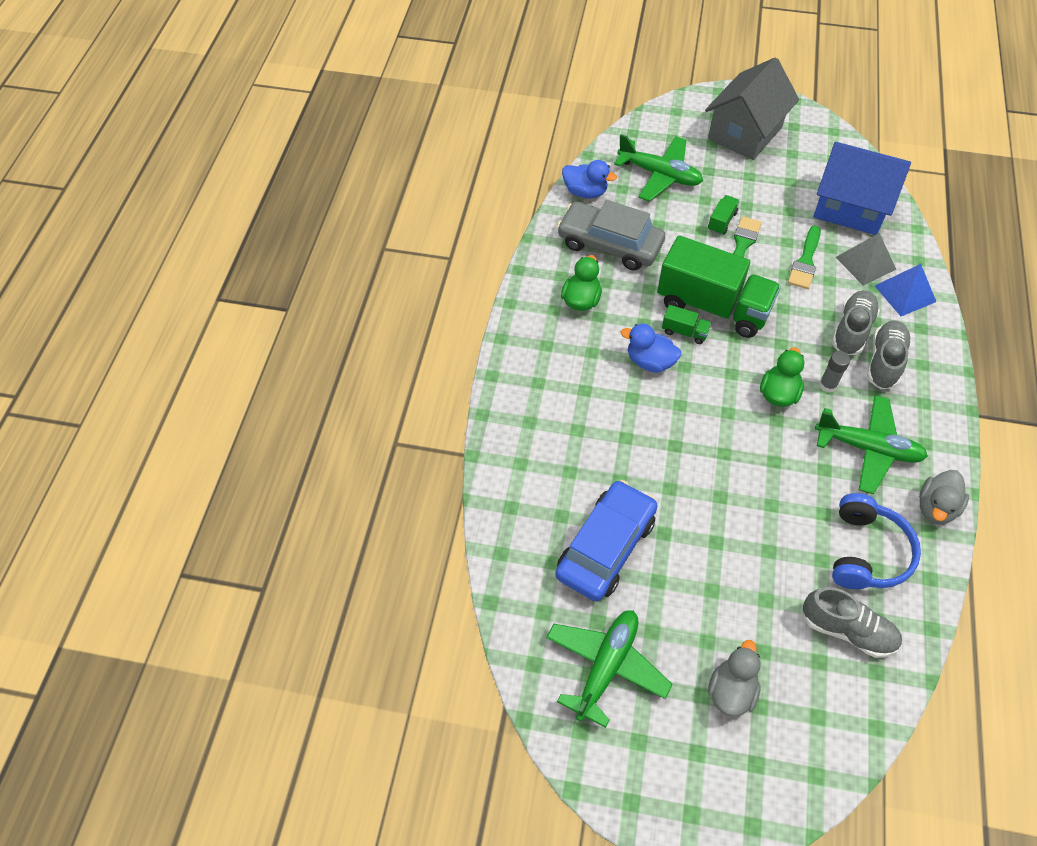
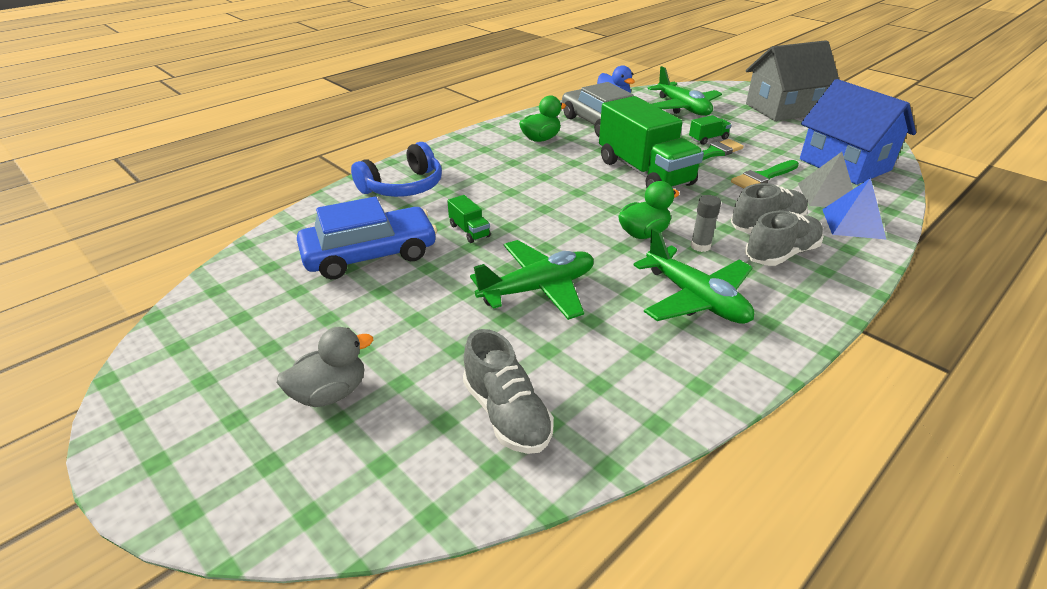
camera: 35 degrees right, 20 degrees down
green plane [546,610,673,728] -> green plane moved to [470,240,594,320]
blue duck [621,324,681,373] -> none
green truck [662,305,711,344] -> green truck moved to [447,195,491,243]
blue headphones [832,493,921,589] -> blue headphones moved to [351,142,442,197]
grey duck [919,470,969,524] -> none

